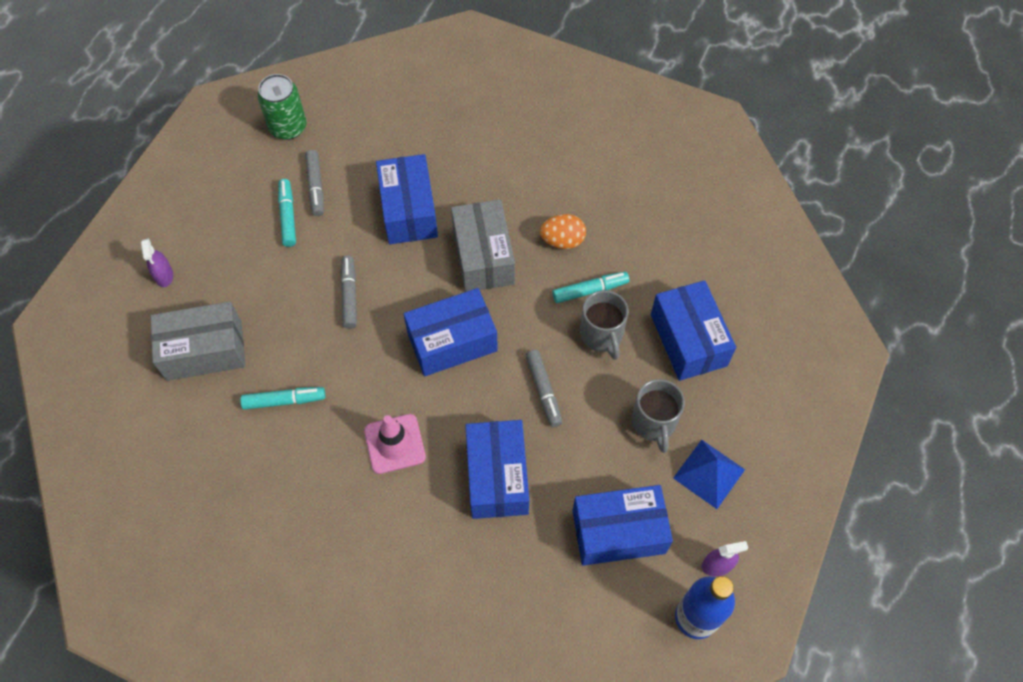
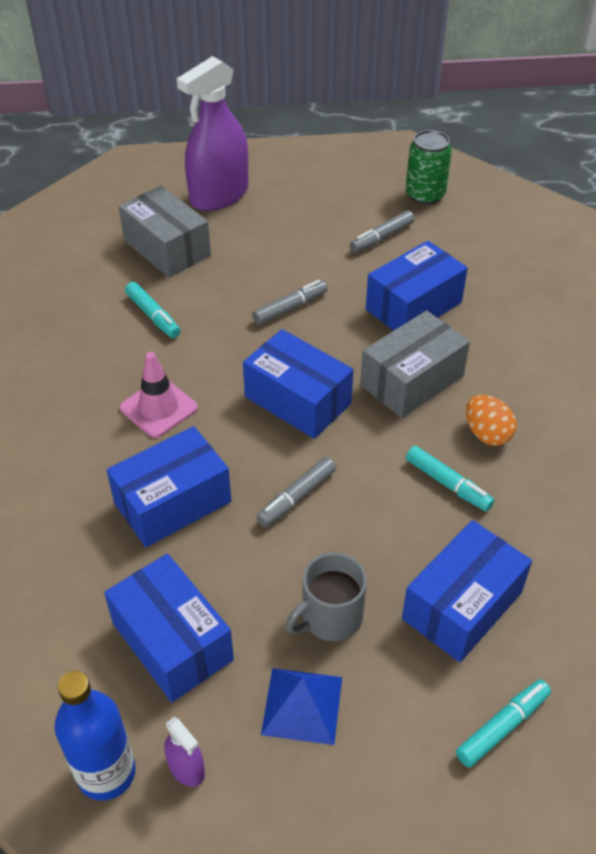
camera: 60 degrees right, 15 degrees down
purple spray bottle [141,238,173,287] -> purple spray bottle [177,56,248,211], size x2.43
turquoise marker [278,179,296,247] -> turquoise marker moved to [456,680,551,767]
grey mug [580,290,628,360] -> none

